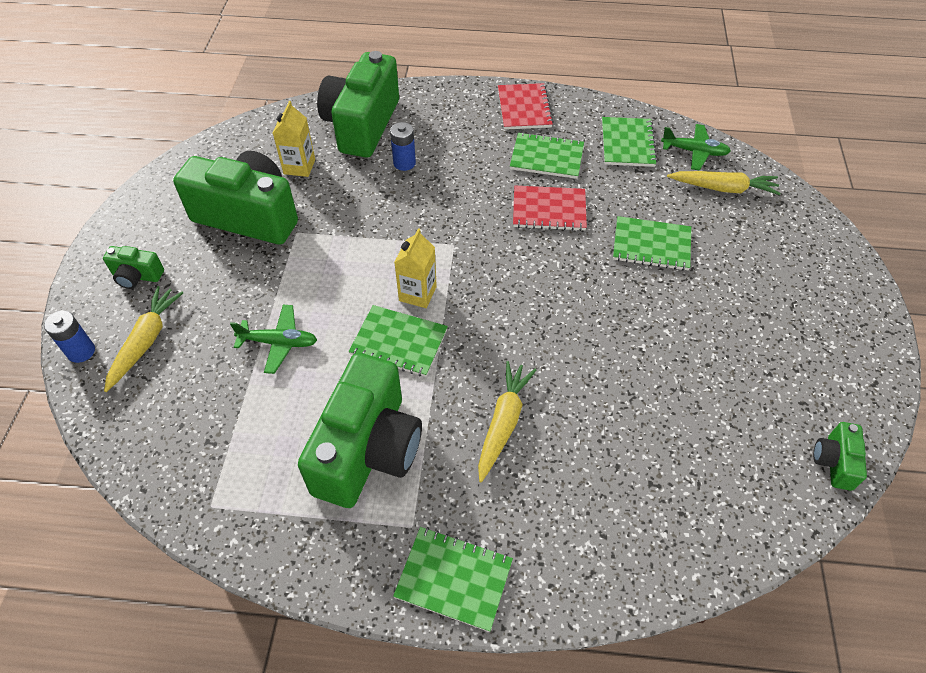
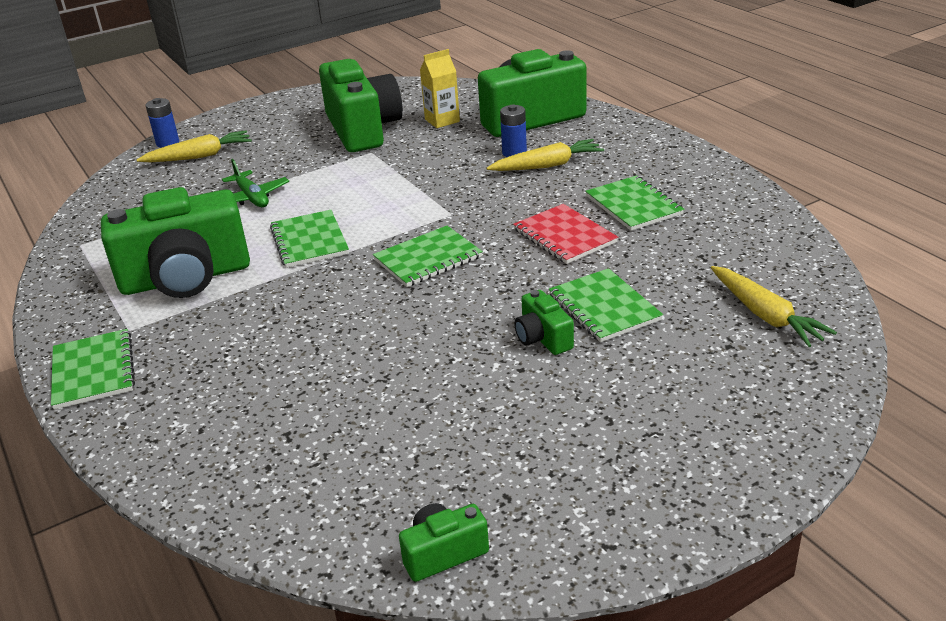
camera: 55 degrees right, 20 degrees down
green camera [103,246,164,289] -> green camera moved to [514,290,574,355]
yellow carton [394,228,437,308] -> none
yellow carrot [478,361,536,482] -> yellow carrot moved to [487,139,604,171]
red notebook [498,83,554,130] -> none
green notebook [602,117,657,167] -> green notebook moved to [373,226,483,287]
green plane [661,124,731,171] -> none

